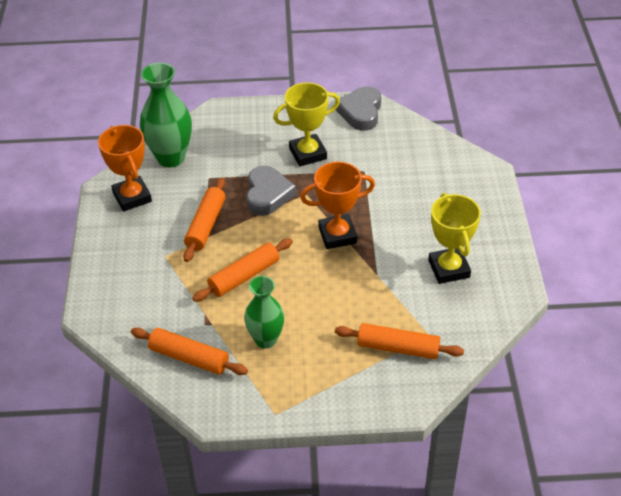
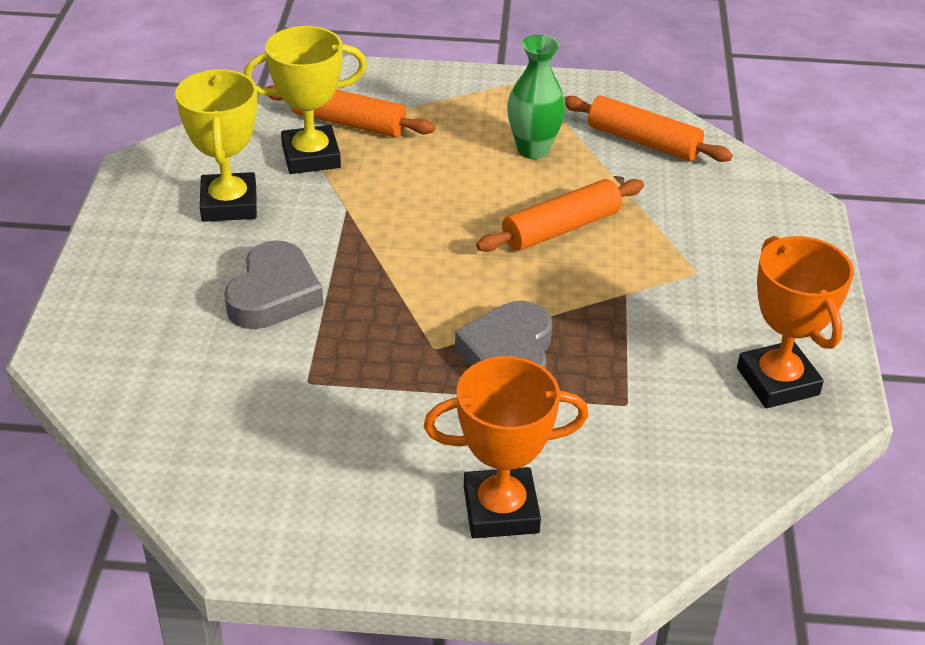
camera: 175 degrees left, 5 degrees down
green vase [140,63,192,167] -> none
orange rolling pin [183,178,225,262] -> none
yellow trophy [273,82,340,166] -> yellow trophy moved to [244,26,367,174]
orange trophy [300,162,375,249] -> orange trophy moved to [424,356,589,538]
grey heart [335,86,381,131] -> grey heart moved to [224,240,323,329]

